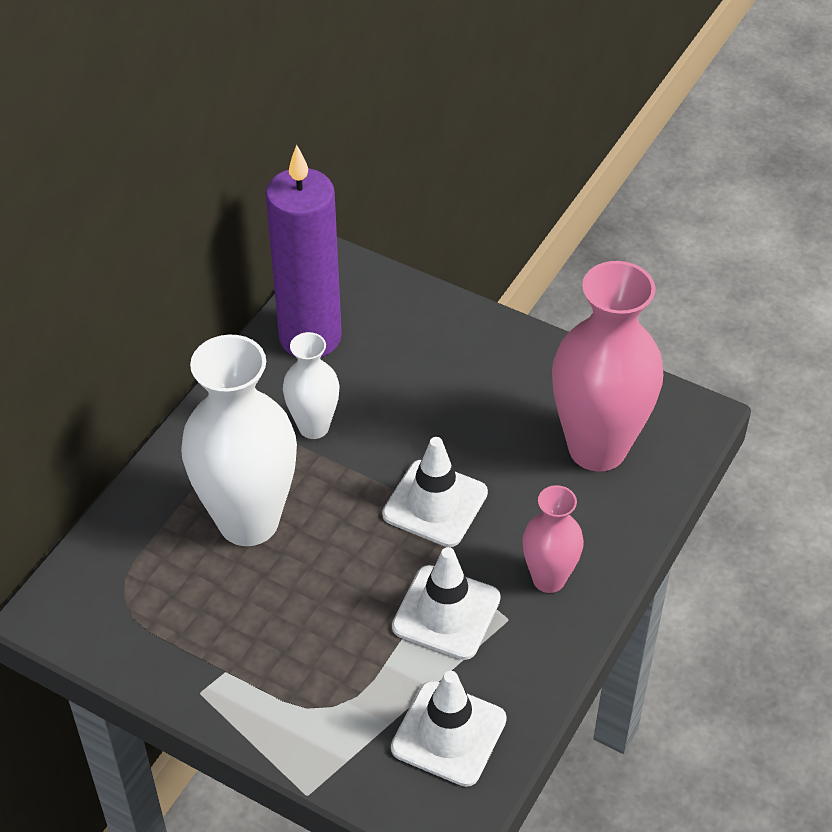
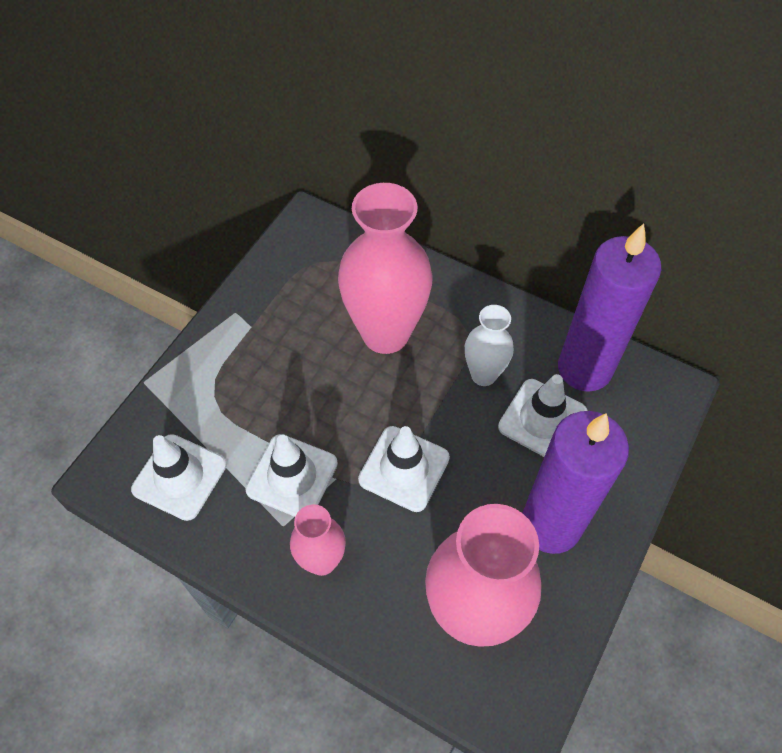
camera: 90 degrees right, 10 degrees up
white vase [181,335,297,546] -> pink vase [338,183,433,354]
none -> white traffic cone [498,374,588,457]
none -> purple candle [522,411,629,554]

